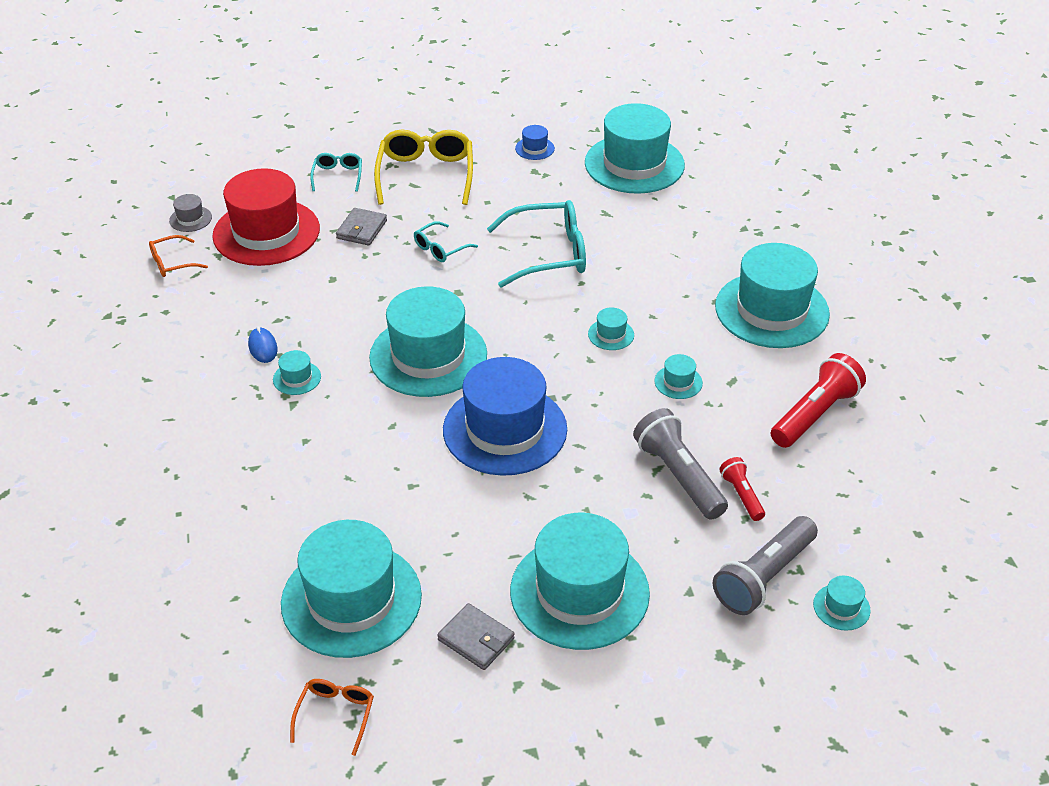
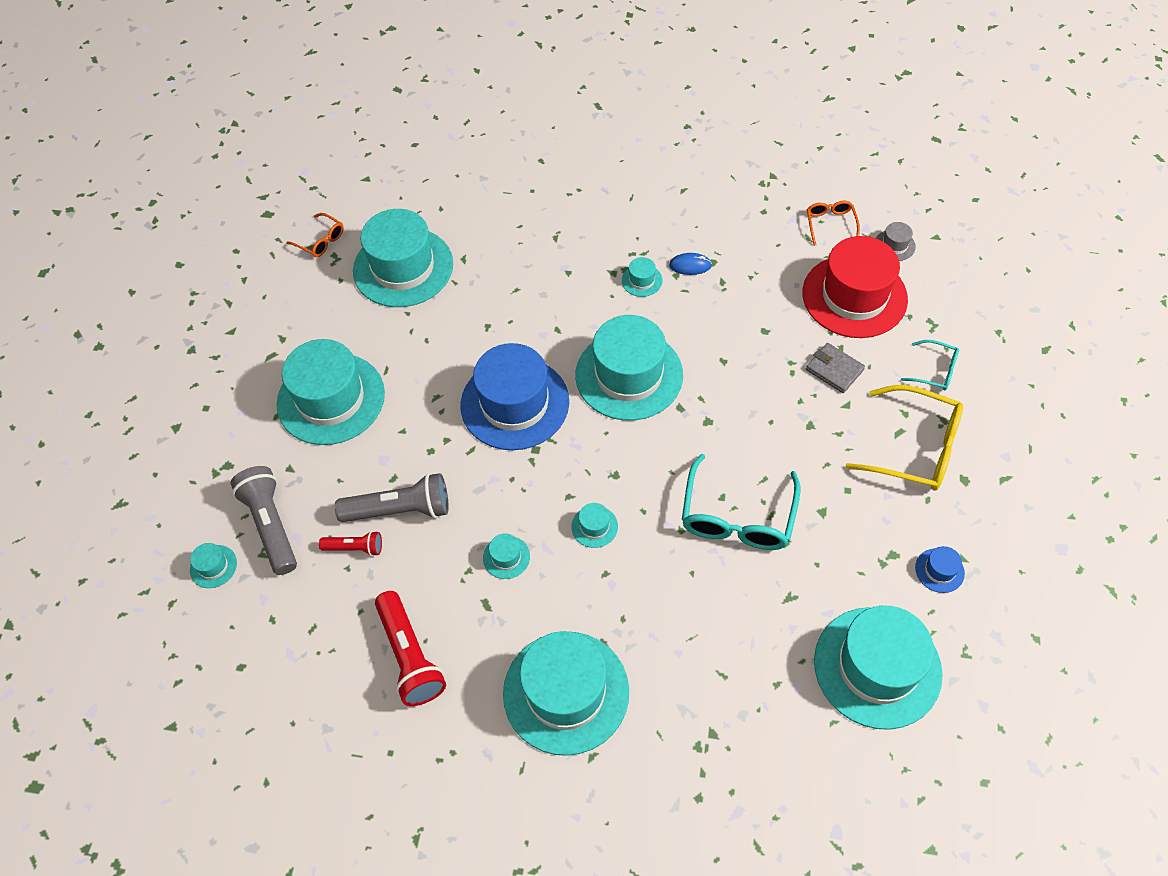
camera: 115 degrees right, 15 degrees up
turquoise glasses [414,221,478,262] -> none
grey wallet [437,603,515,670] -> none

